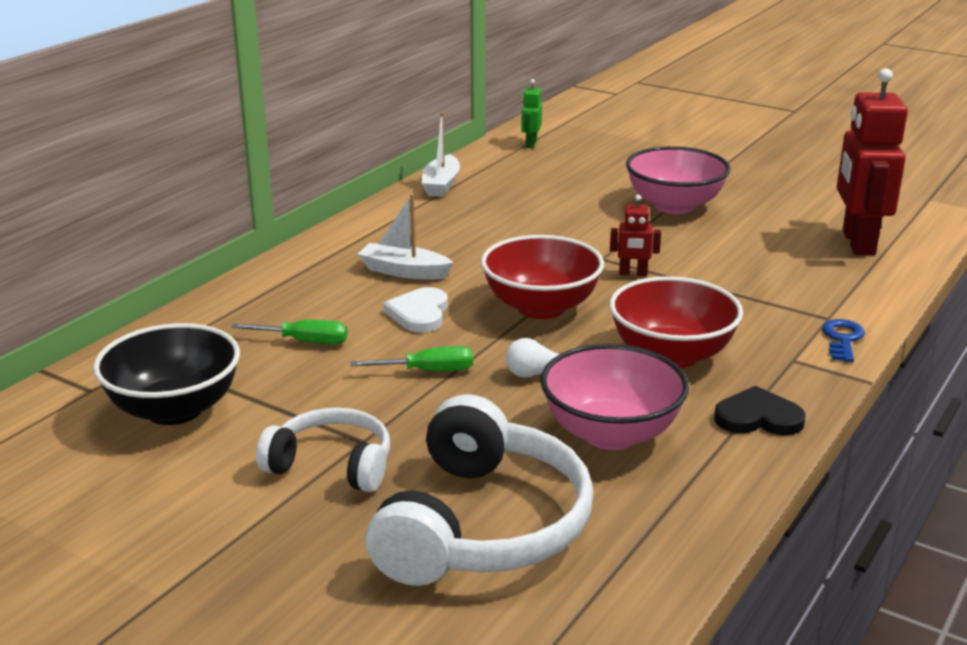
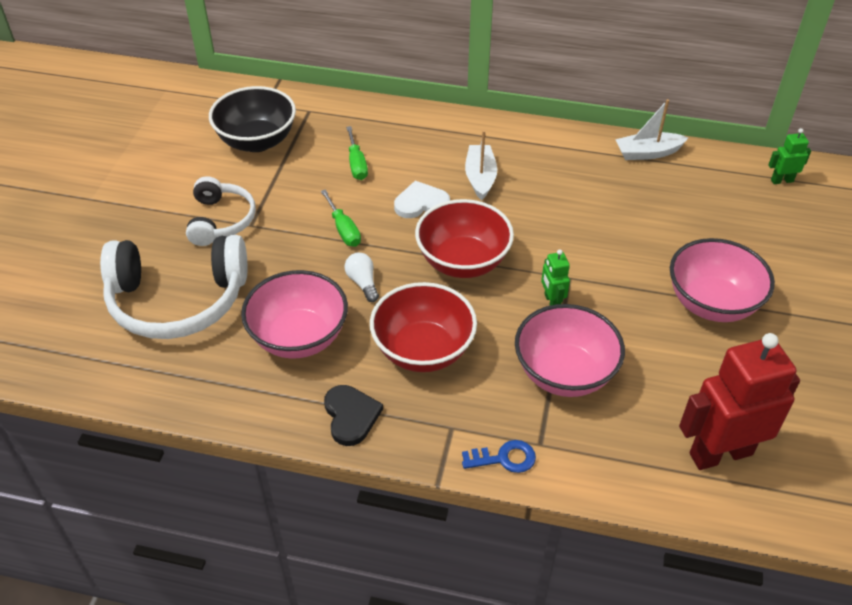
camera: 70 degrees right, 20 degrees up
red robot [610,195,661,276] -> green robot [541,249,570,306]
none -> pink bowl [515,304,625,397]

